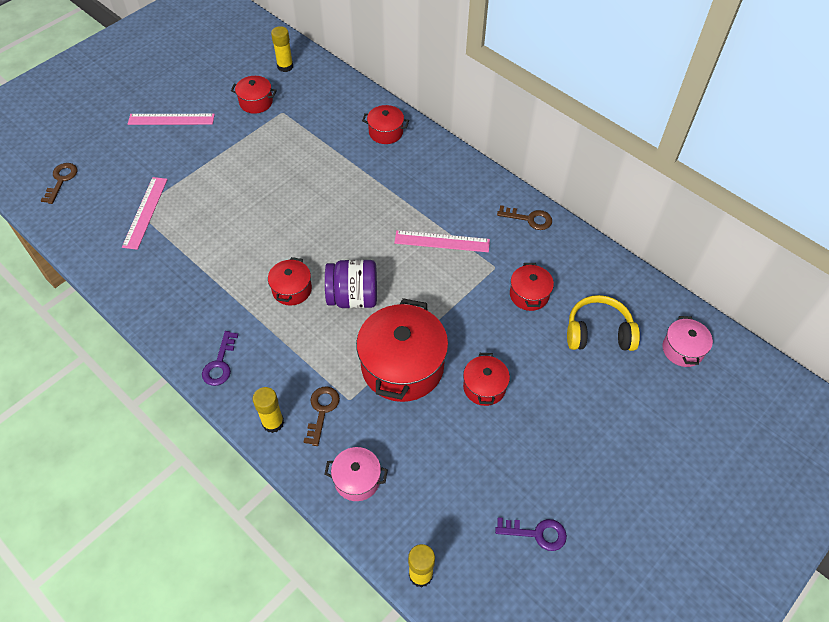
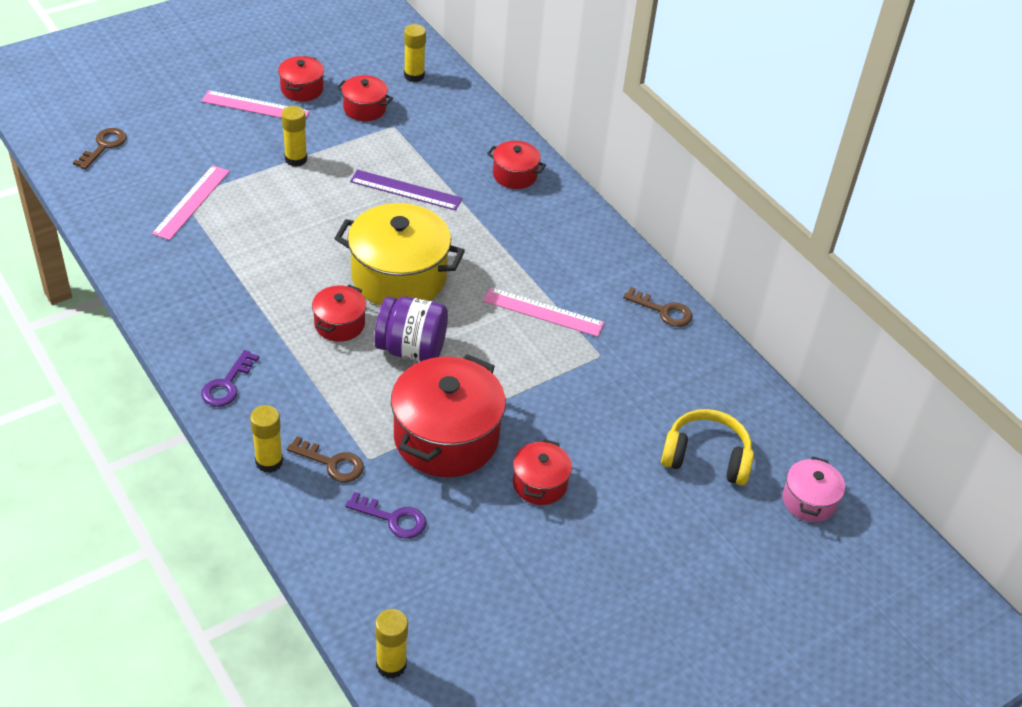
camera: 10 degrees right, 10 degrees down
brown key [304,387,340,446] -> brown key turned 90 degrees clockwise [287,436,364,482]
pink pot [324,447,388,501] -> none
purple key [495,517,567,551] -> purple key moved to [345,492,426,539]
red pot [510,263,554,311] -> red pot moved to [278,56,324,102]
none -> yellow glue stick [281,106,307,167]
none -> yellow pot [334,203,465,306]
none -> purple ruler [350,170,463,211]

